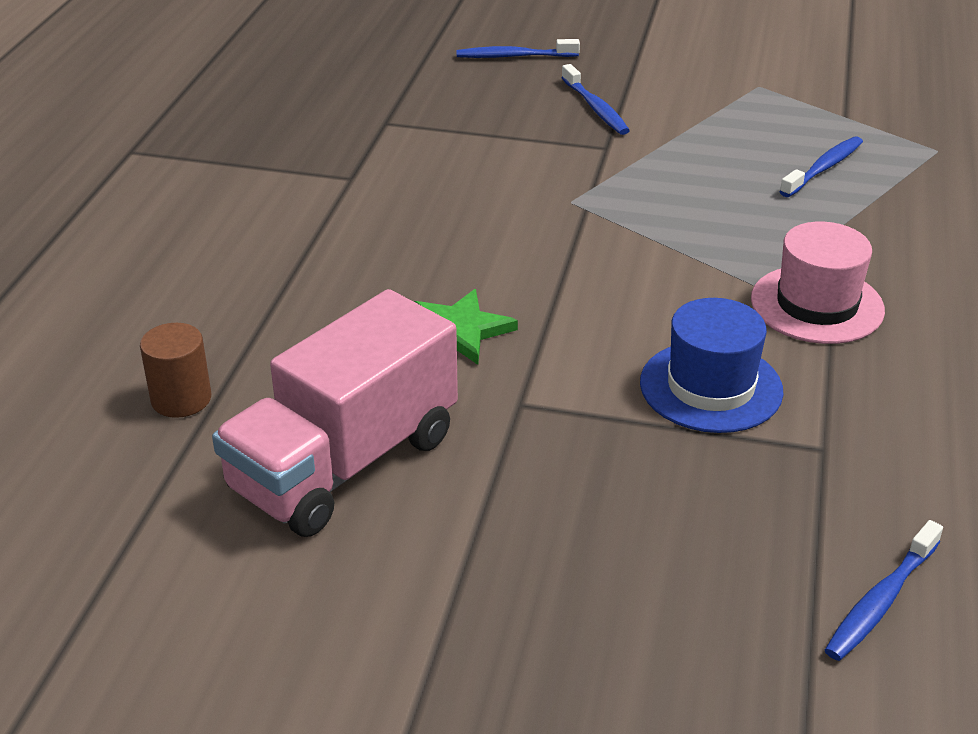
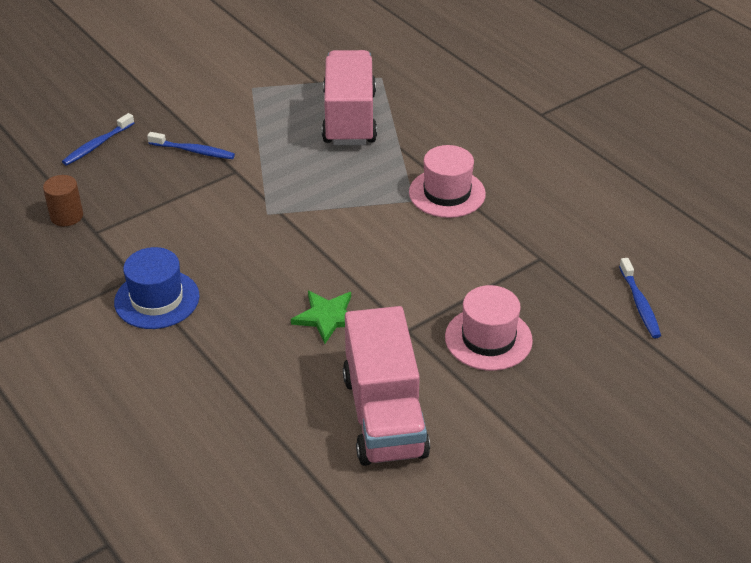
camera: 50 degrees left, 5 degrees up
brown cylinder [140,323,211,418] -> brown cylinder moved to [43,175,83,226]
blue hat [640,298,784,433] -> blue hat moved to [114,247,200,329]
blue toothbrush [779,136,863,197] -> pink truck [322,50,377,145]
none -> pink hat [445,285,533,371]

